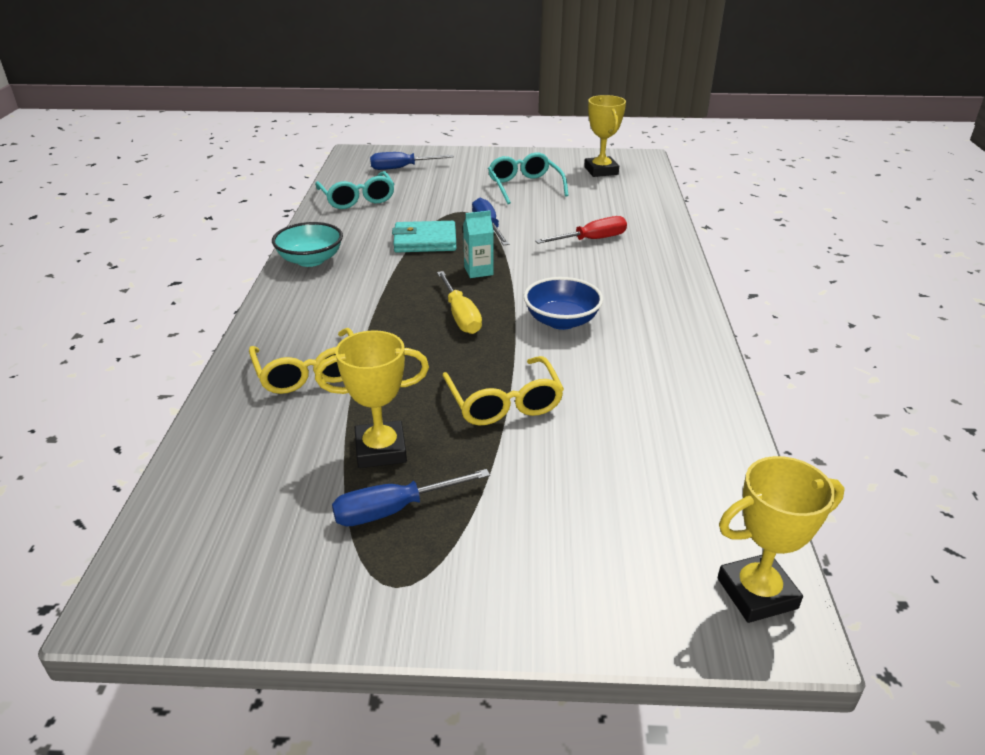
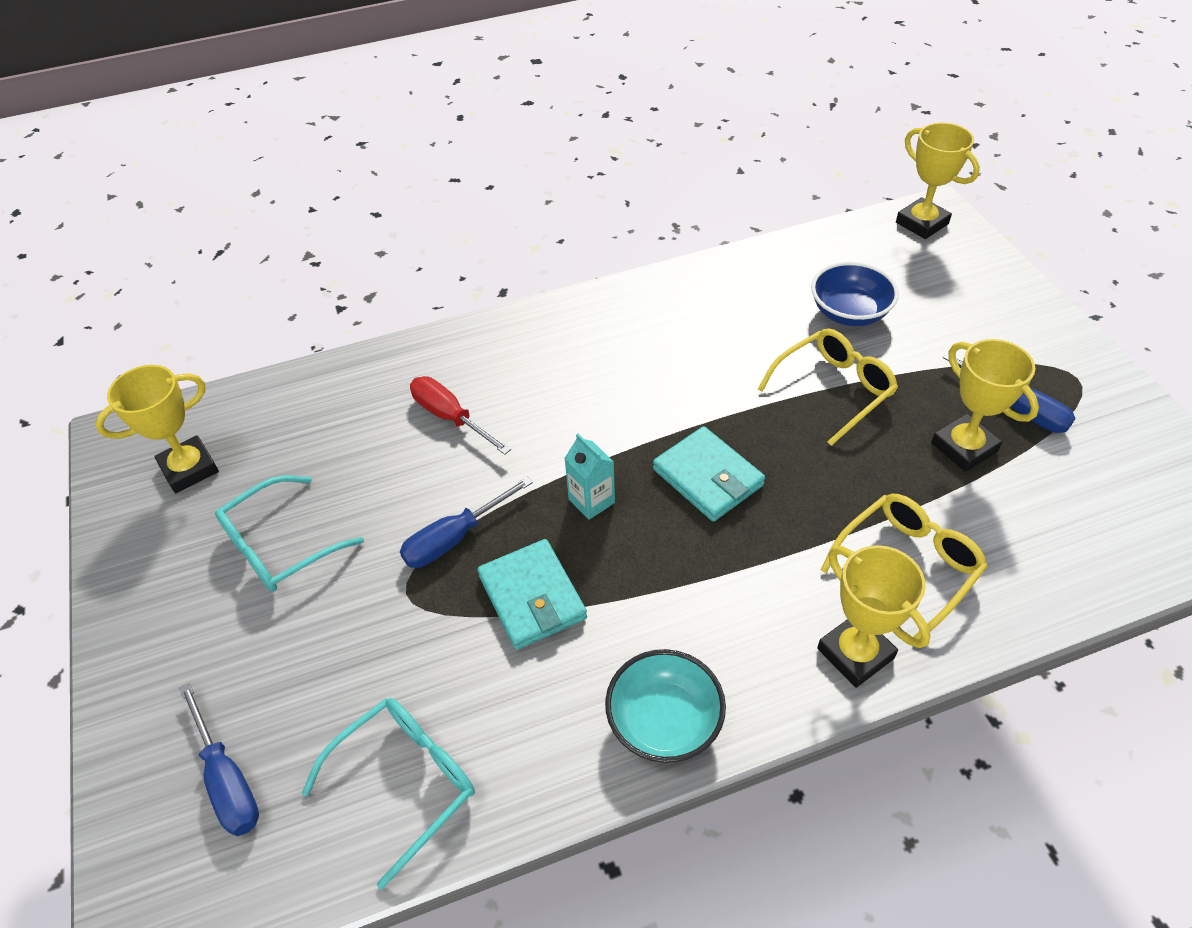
camera: 110 degrees left, 15 degrees up
yellow screwdriver [437,271,482,334] -> turquoise wallet [653,426,765,522]
blue bowl [524,277,603,330] -> blue bowl moved to [811,262,899,326]
none -> yellow trophy [817,545,931,688]

